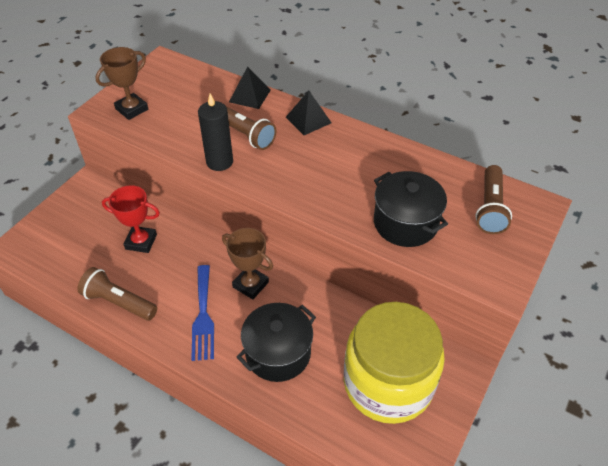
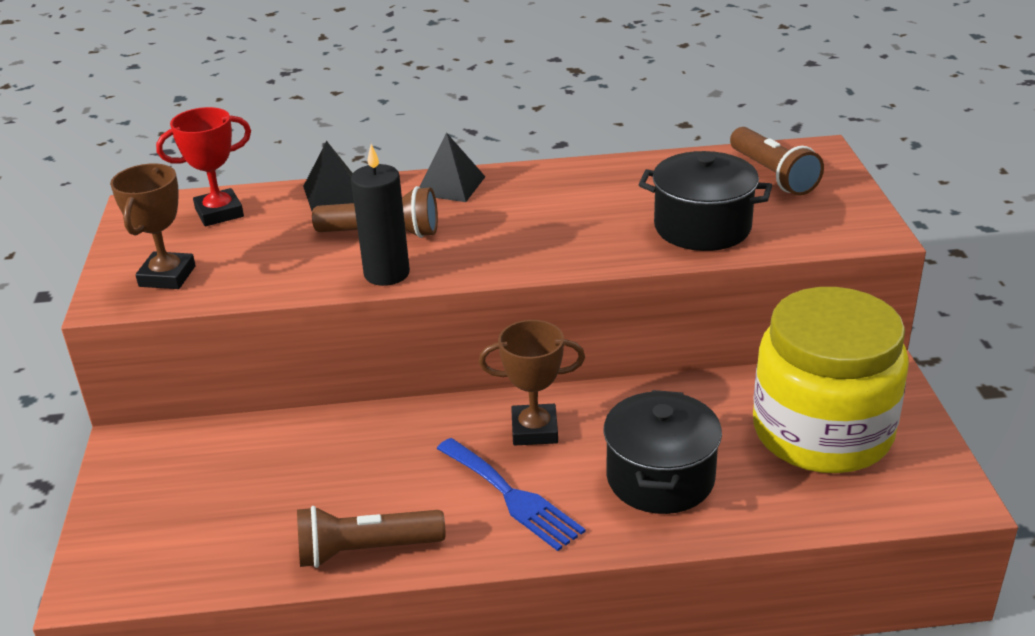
camera: 35 degrees left, 15 degrees down
red trophy [102,185,160,253] -> red trophy moved to [156,107,251,226]

